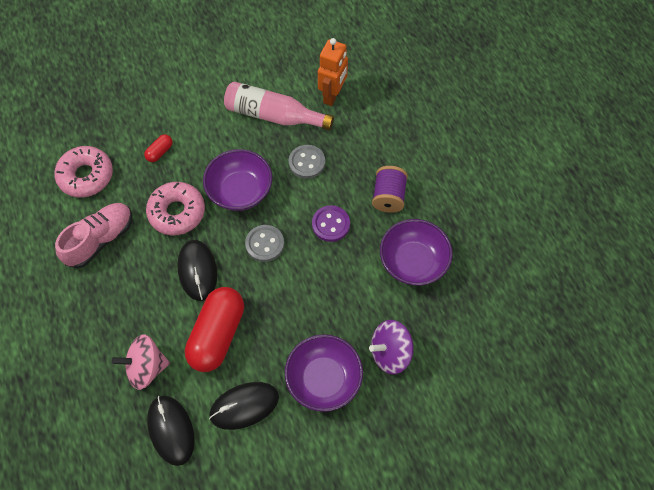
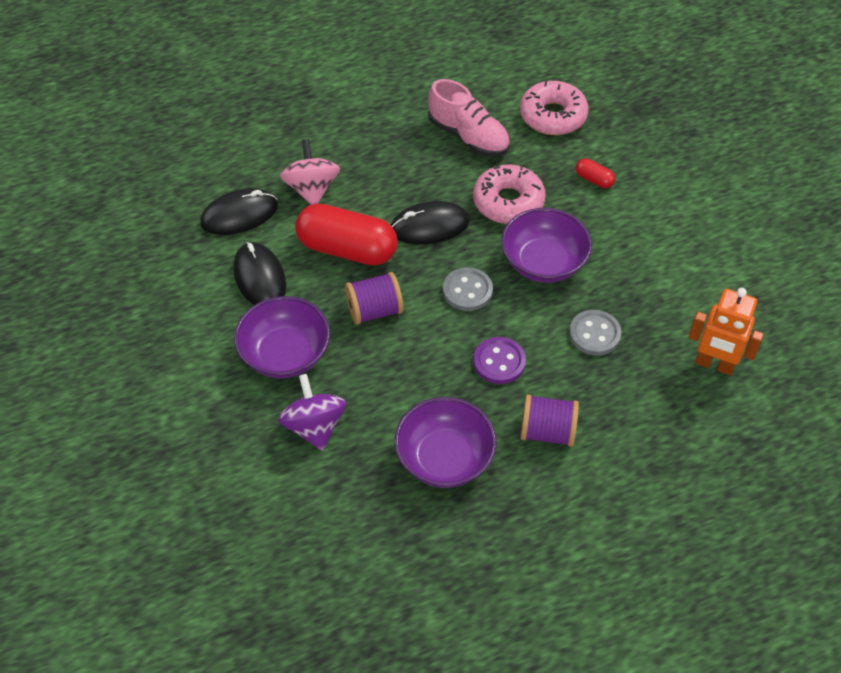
camera: 90 degrees right, 10 degrees down
pink bottle [224,81,334,130] -> none
none -> purple spool [345,272,403,325]

